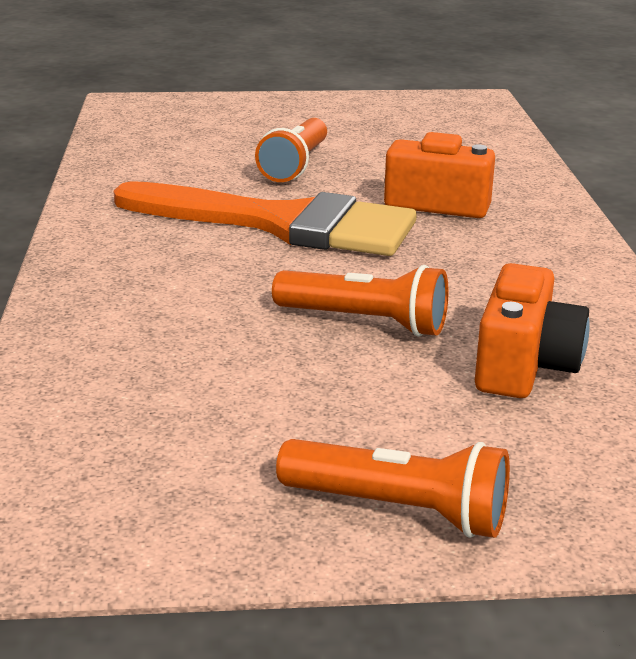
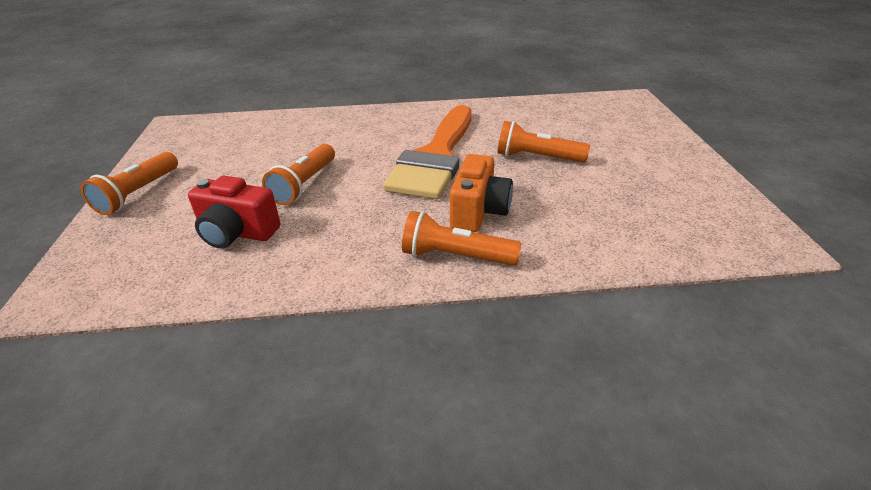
camera: 90 degrees right, 10 degrees up
orange camera [475,263,590,398] -> red camera [188,176,280,248]
none -> orange flashlight [402,211,522,266]

